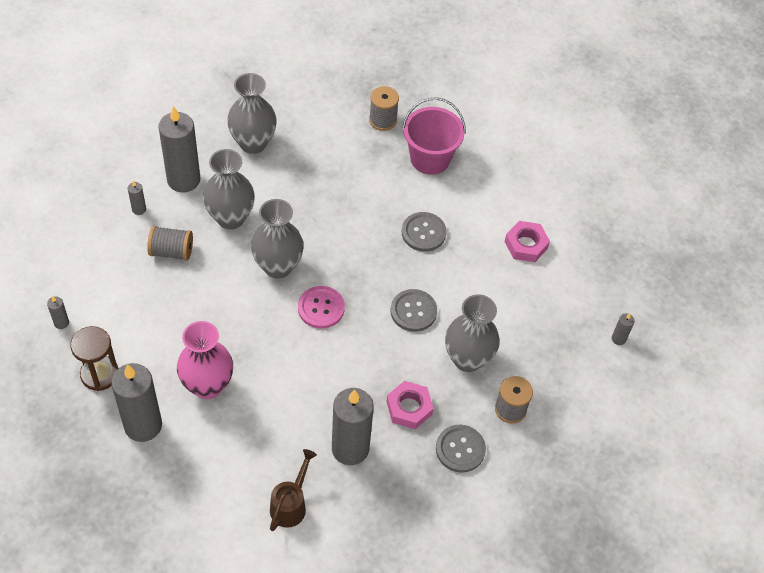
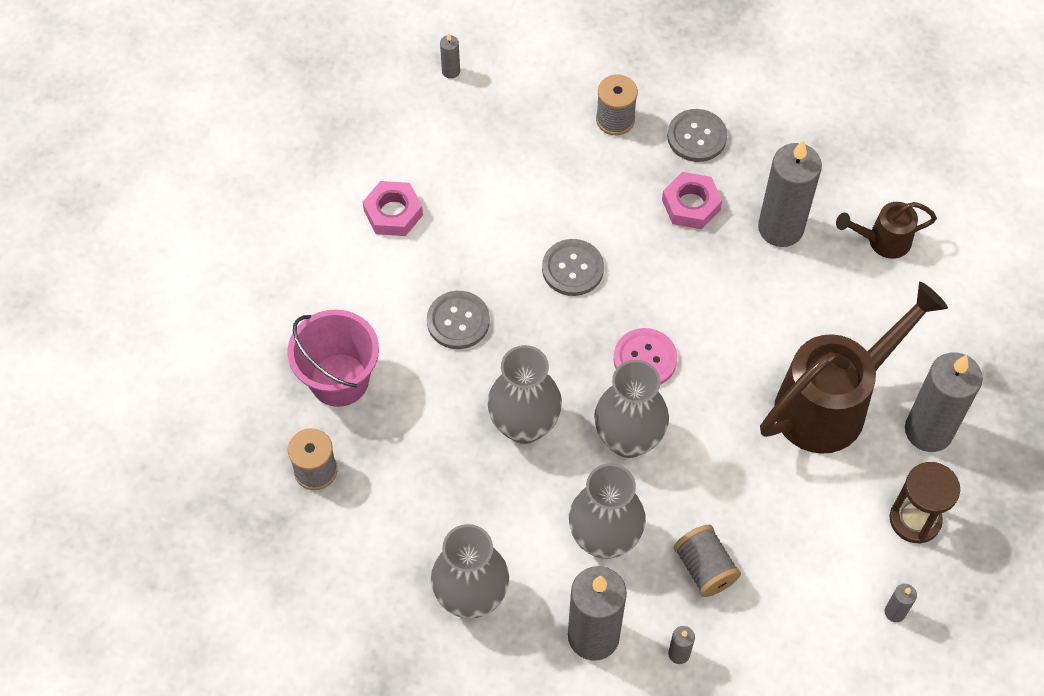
camera: 120 degrees left, 5 degrees up
pink vase [177,321,233,399] -> brown watering can [760,282,948,454]
grey vase [445,294,500,372] -> grey vase moved to [487,345,562,444]

